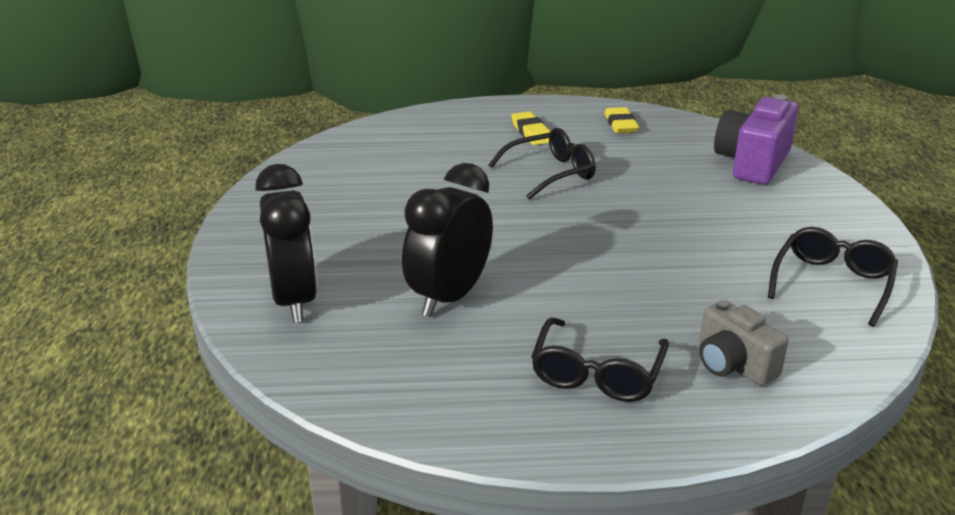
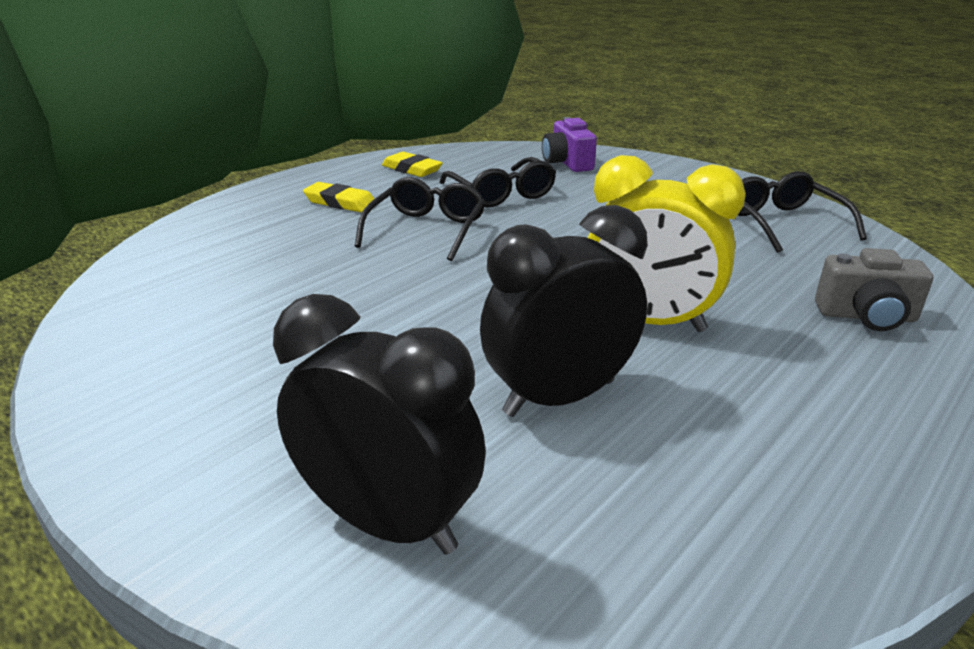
camera: 45 degrees left, 0 degrees up
black clock [402,163,493,317] -> black clock turned 75 degrees clockwise [480,205,648,417]
black glasses [531,318,669,402] -> black glasses moved to [440,157,556,207]
purple camera [714,94,799,185] -> purple camera [542,117,597,172], size x0.63
none -> yellow clock [588,155,746,332]

